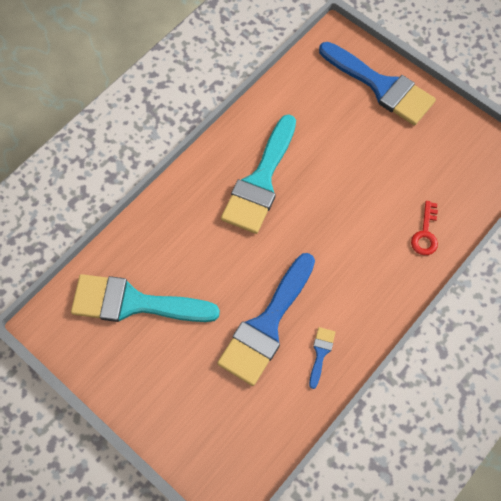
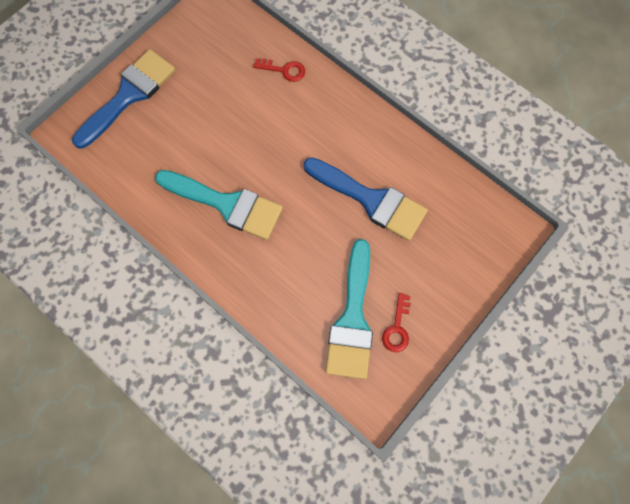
camera: 90 degrees left, 5 degrees up
blue brush [309,327,336,389] -> none
none -> red key [382,293,411,352]

